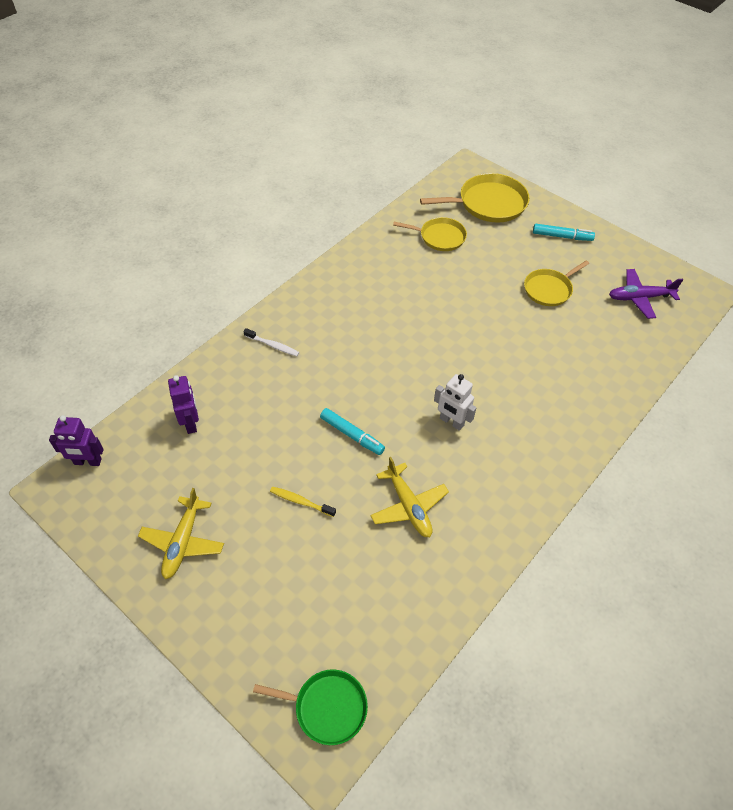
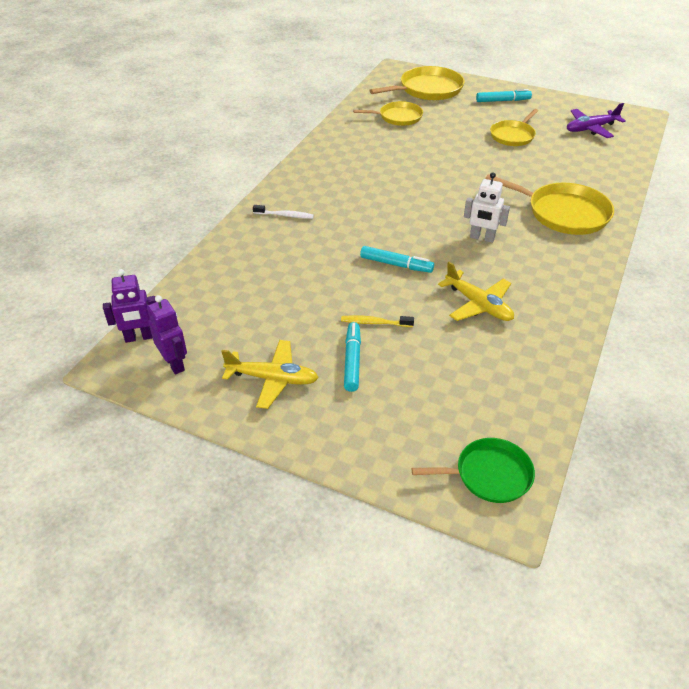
camera: 15 degrees left, 10 degrees down
yellow plane [138,488,224,579] -> yellow plane turned 75 degrees counterclockwise [221,340,319,409]
purple robot [168,375,199,434] -> purple robot moved to [147,295,187,374]
none -> turquoise marker [344,322,361,392]
none -> yellow pan [485,174,614,235]

